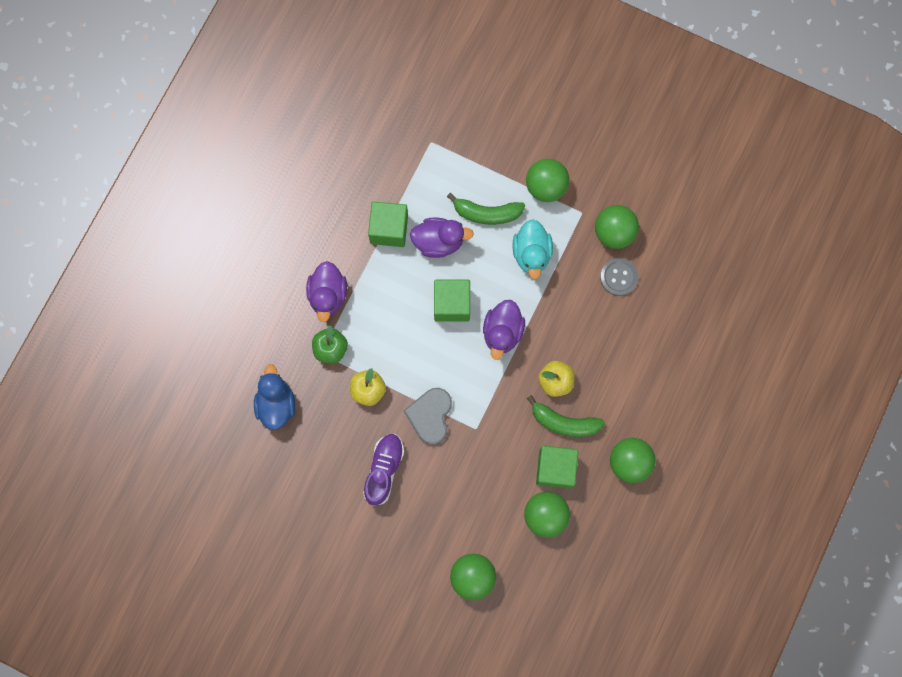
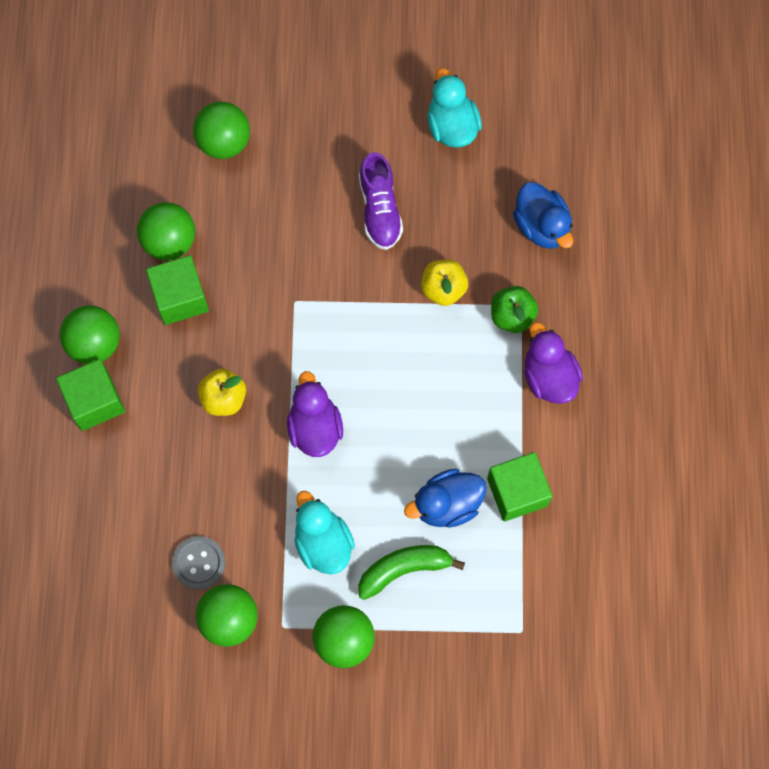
camera: 155 degrees right, 5 degrees down
grey heart [403,388,452,445] -> none
purple duck [410,217,474,258] -> blue duck [404,469,486,527]
green cube [434,280,470,322] -> green cube moved to [56,359,125,431]
green banana [527,395,605,437] -> none
none -> turquoise duck [427,68,482,148]

